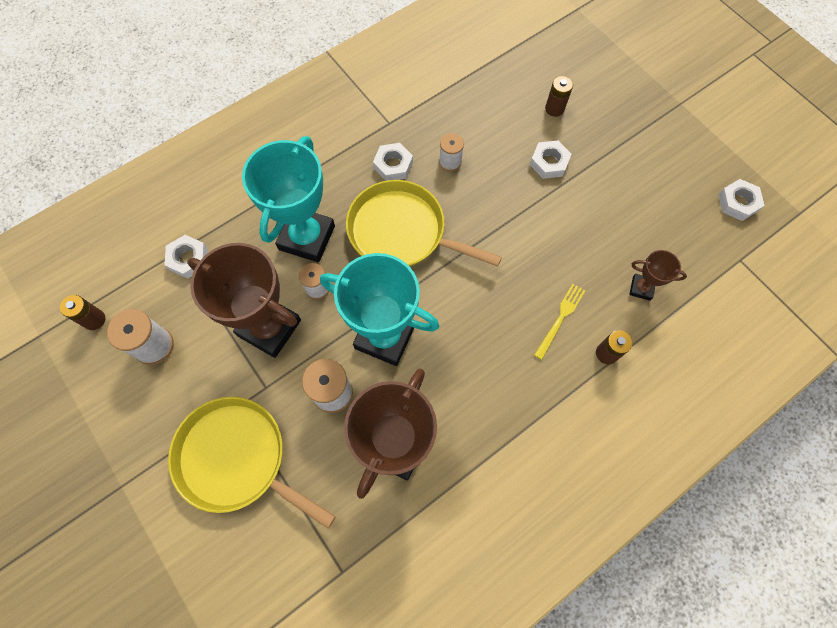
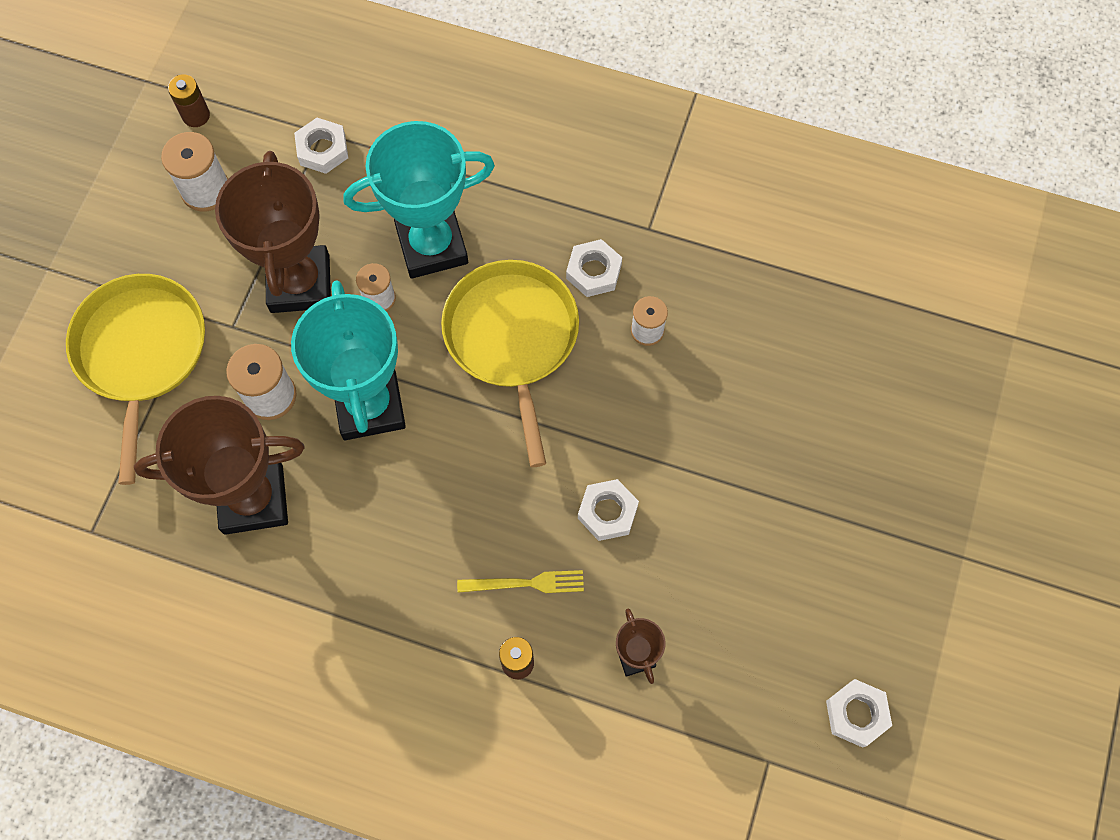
camera: 55 degrees right, 0 degrees up
white nut [530,141,572,179] -> white nut moved to [578,479,639,541]
brown battery [545,76,573,117] -> none

